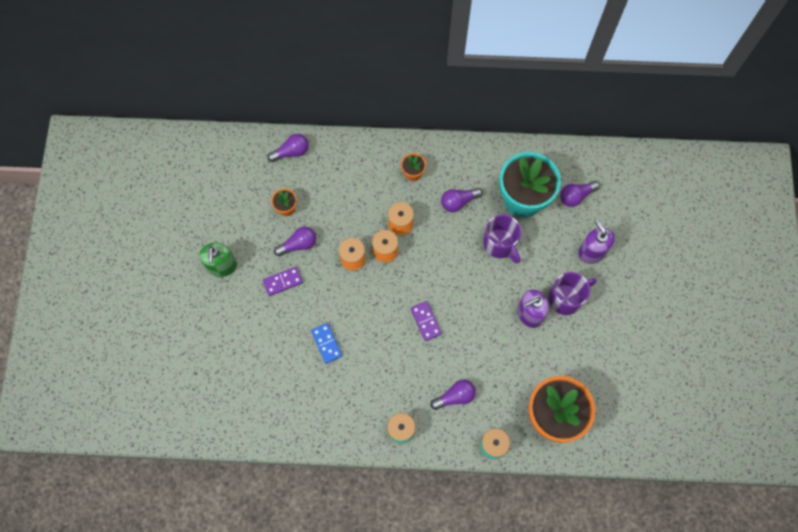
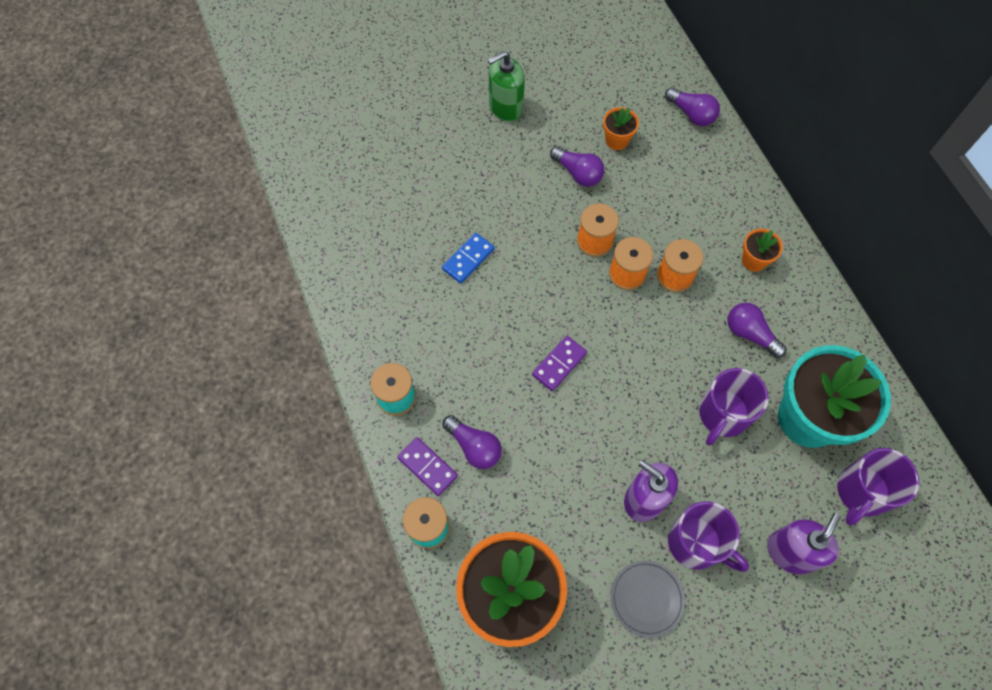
camera: 65 degrees right, 5 degrees down
purple domino [263,267,303,296] -> purple domino moved to [397,437,458,496]
purple light bulb [560,181,600,207] -> purple mug [837,448,919,525]
none -> grey plate [611,560,685,638]

